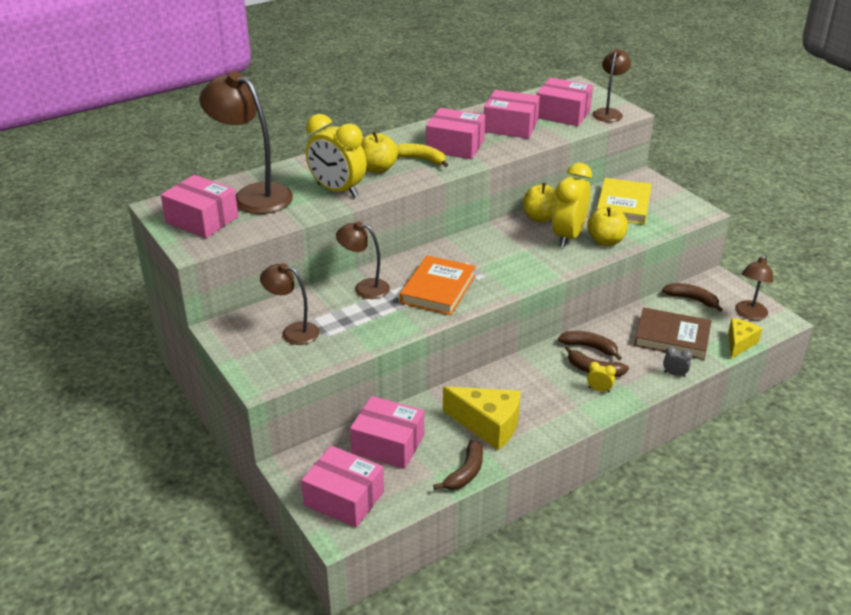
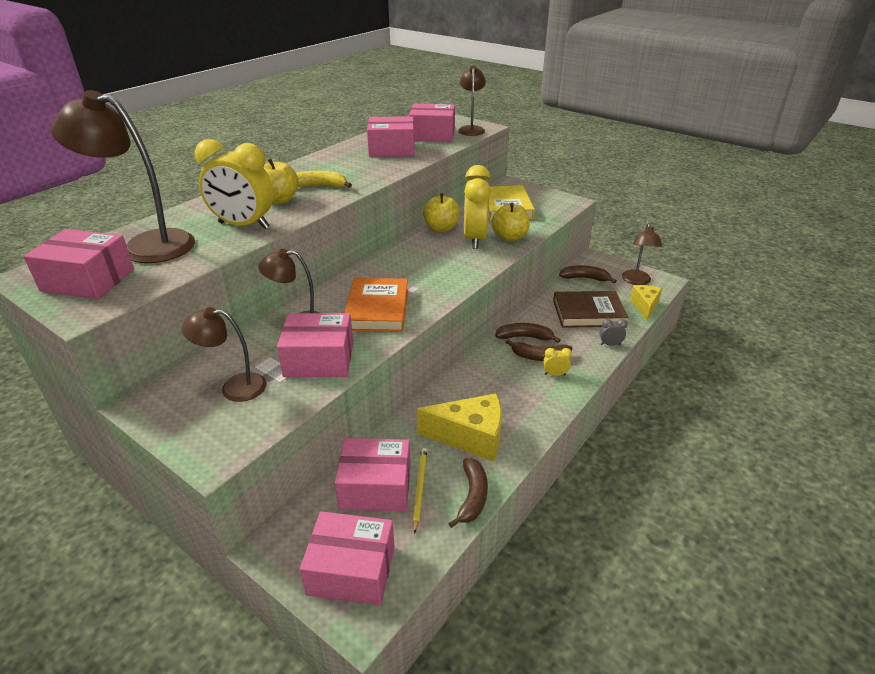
camera: 20 degrees left, 0 degrees up
pink box [426,108,485,159] -> pink box moved to [277,313,353,377]
none -> yellow pencil [413,448,427,534]

